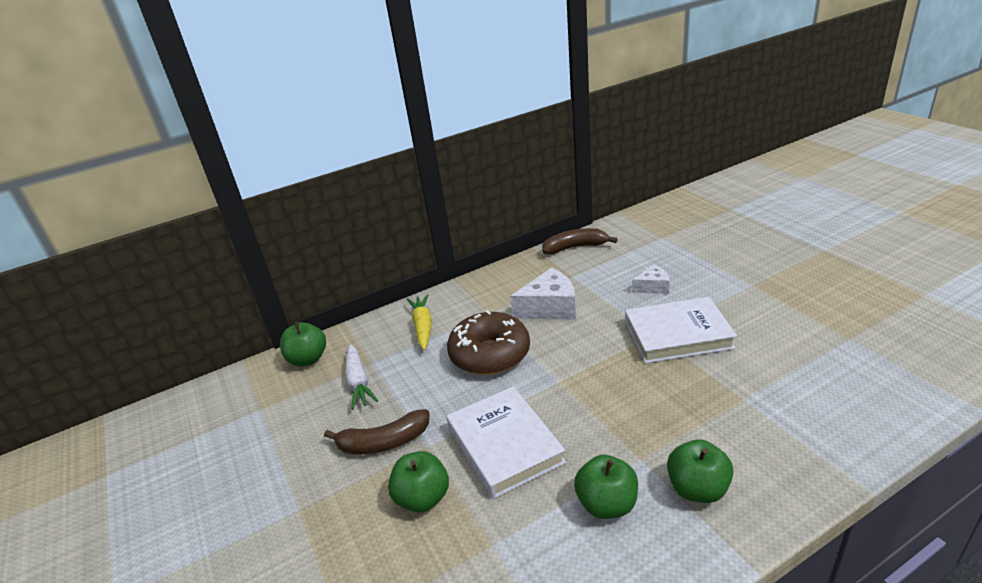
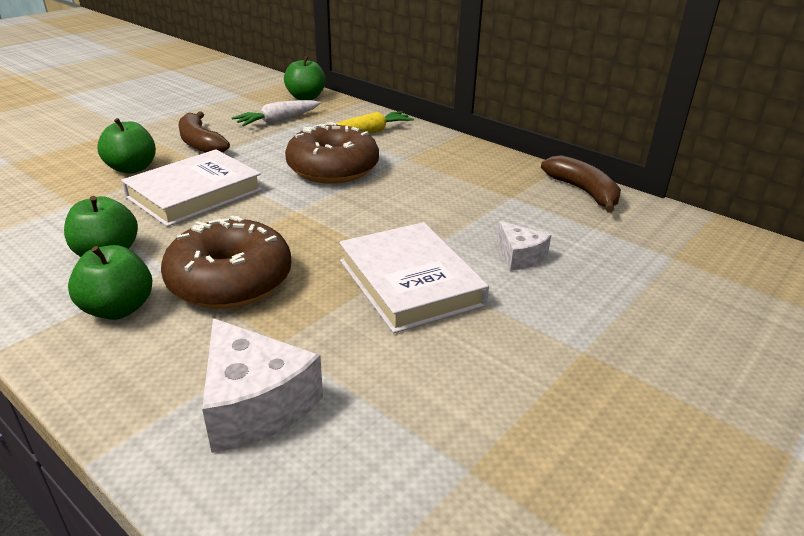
camera: 65 degrees right, 0 degrees up
white cheese [510,268,576,320] -> white cheese moved to [202,318,323,453]
none -> brown donut [161,215,292,309]

